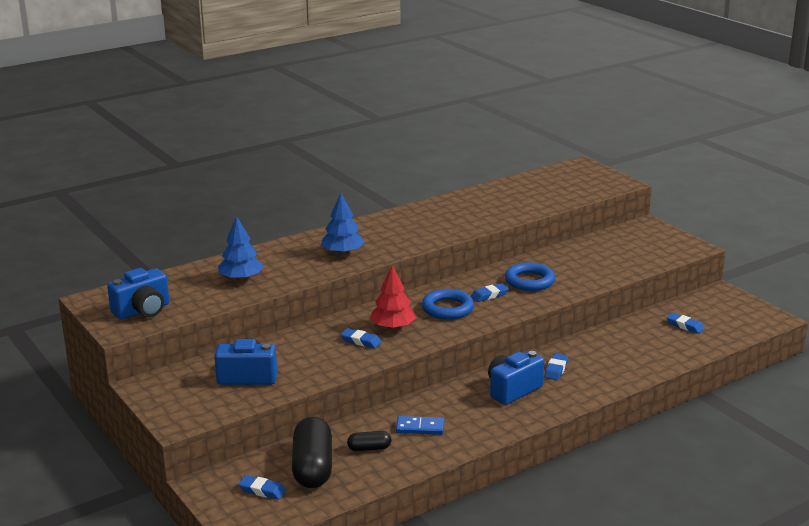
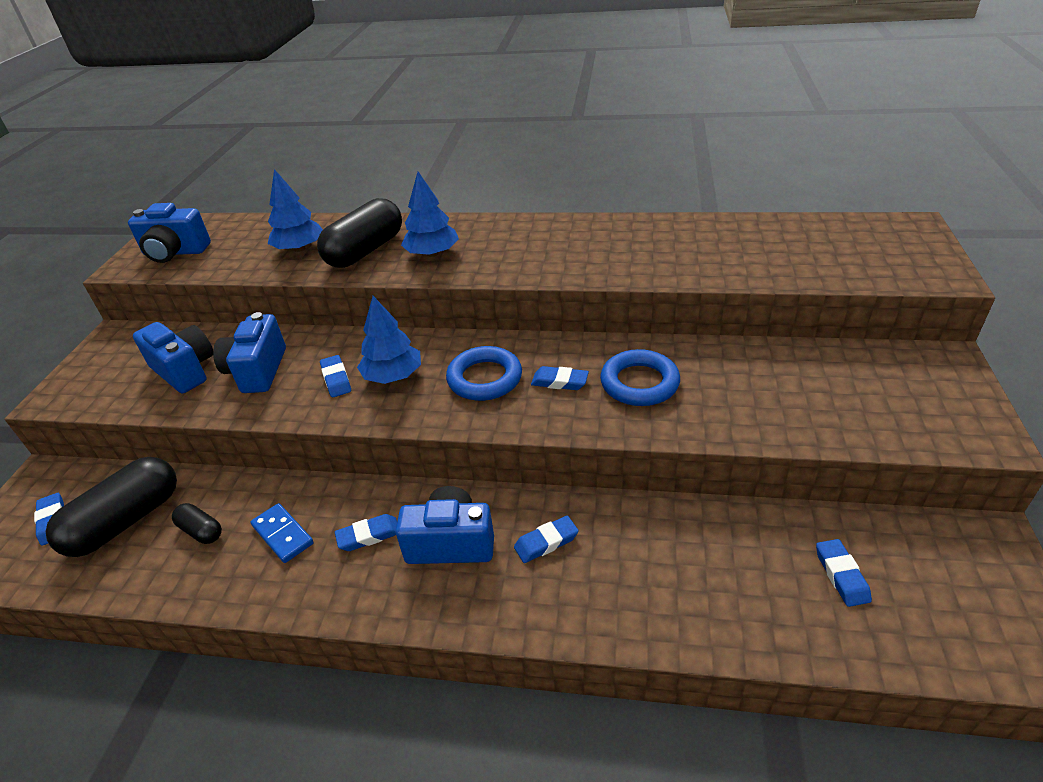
camera: 45 degrees right, 15 degrees up
red tree [370,265,416,330] -> blue tree [357,296,421,384]
none -> blue camera [213,312,286,393]
none -> black capsule [317,198,402,268]
none -> blue eraser [335,514,397,551]

